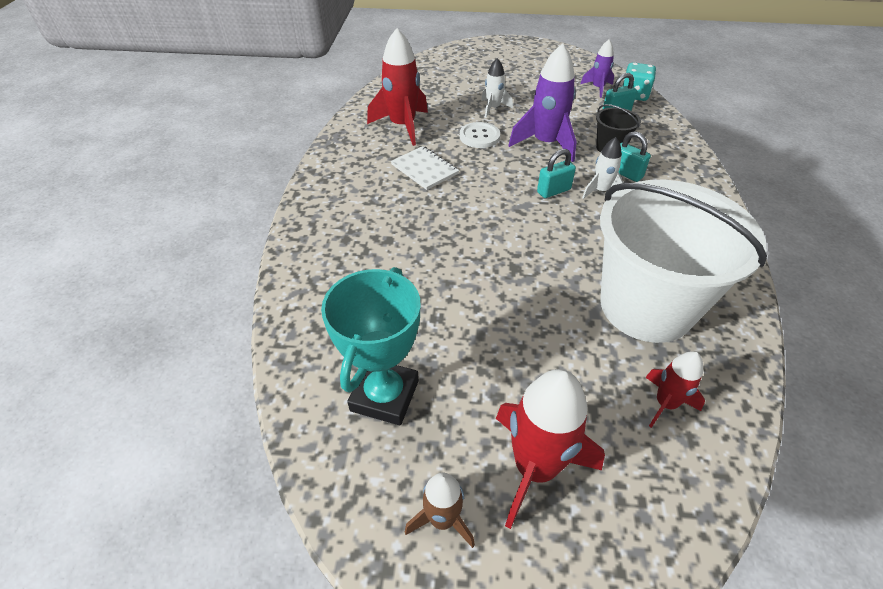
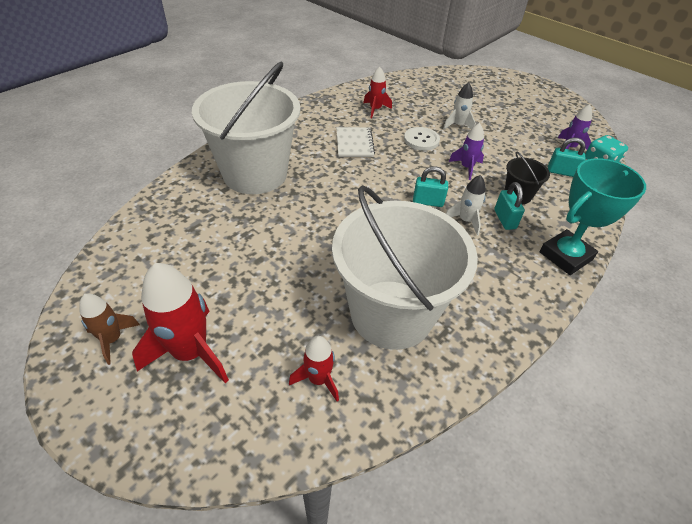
camera: 35 degrees right, 0 degrees up
turquoise trophy [321,267,420,425] -> turquoise trophy moved to [540,158,646,275]
red rocket [367,28,428,146] -> red rocket [363,67,392,118], size x0.56
purple rocket [508,43,577,162] -> purple rocket [449,123,484,180], size x0.56
none -> white bucket [192,61,301,194]

